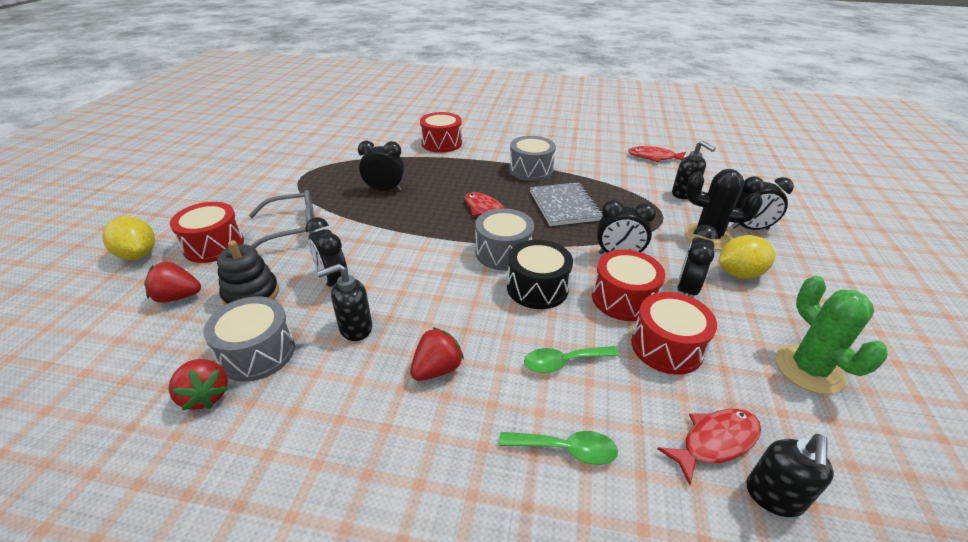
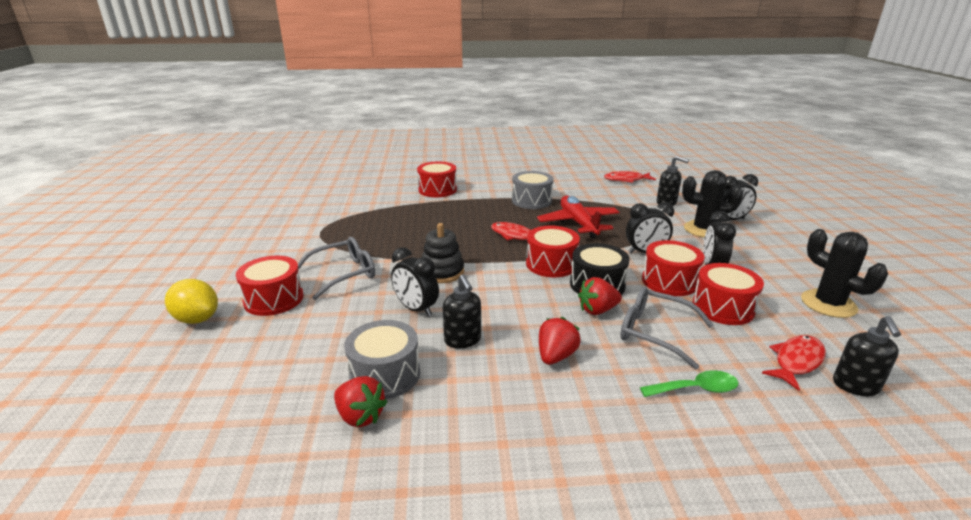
camera: 15 degrees left, 10 degrees down
red strawberry [144,261,201,303] -> red strawberry moved to [578,277,622,315]
black stacking toy [217,240,279,305] -> black stacking toy moved to [422,223,464,283]
black soap dispenser [317,264,372,341] -> black soap dispenser turned 75 degrees counterclockwise [443,275,481,348]
black clock [358,141,404,191] -> none
grey drum [475,208,534,270] -> red drum [526,226,580,277]
green spoon [524,346,620,373] -> grey glasses [620,287,714,370]
grey notebook [530,183,603,226] -> red plane [537,196,620,238]
yellow lemon [718,235,775,279] -> none
green cactus [775,276,888,394] -> black cactus [801,229,888,318]

